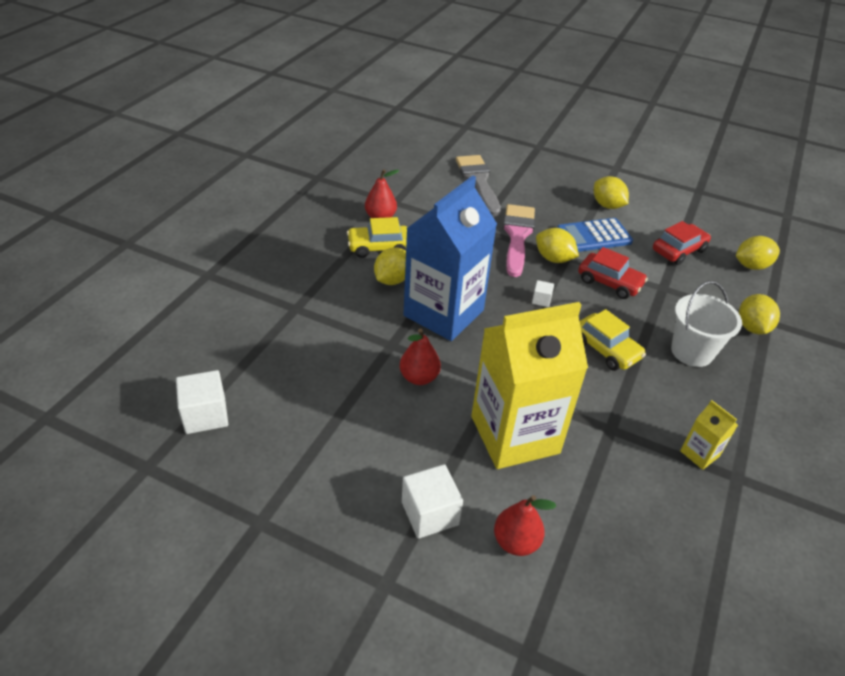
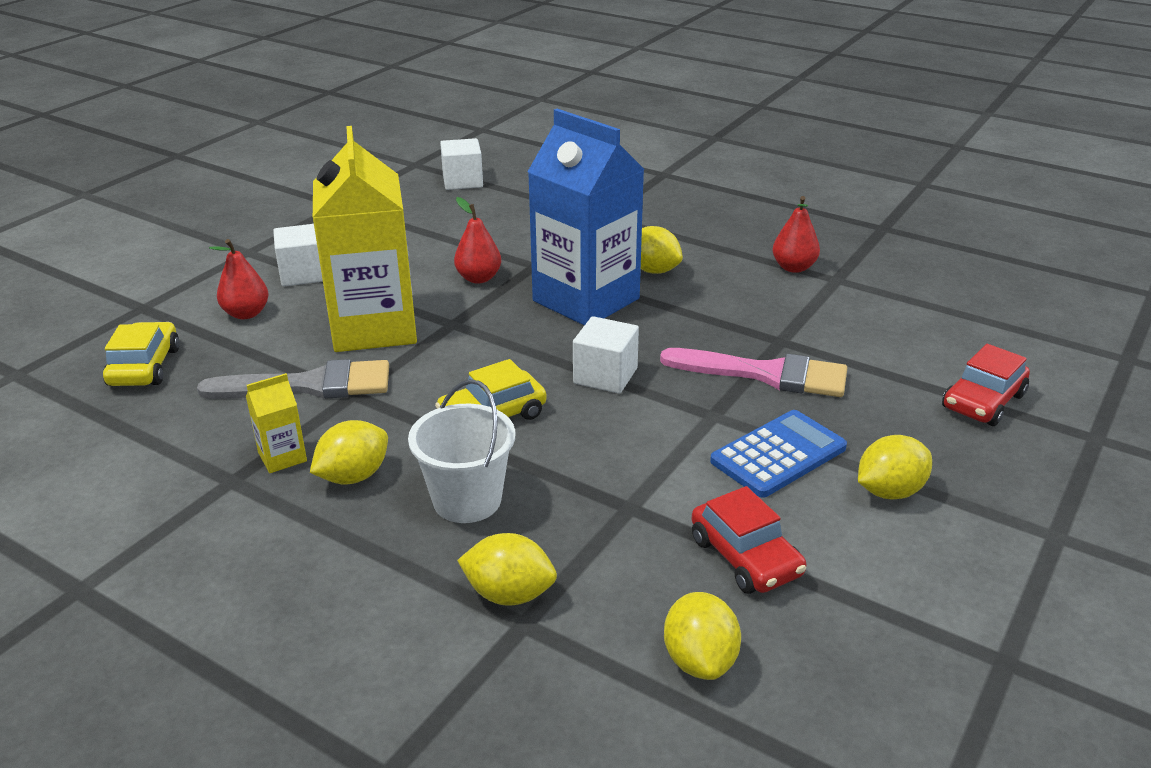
camera: 100 degrees right, 10 degrees down
yellow car [347,217,407,258] -> yellow car moved to [103,322,180,386]
grey brush [456,155,501,216] -> grey brush moved to [197,359,389,399]
white cube [532,280,554,307] -> white cube [573,316,639,394], size x1.94
yellow lemon [536,228,579,263] -> yellow lemon moved to [310,420,388,484]
blue calculator [557,218,633,252] -> blue calculator turned 60 degrees clockwise [710,410,847,498]
red car [578,247,648,299] -> red car moved to [942,344,1030,426]

